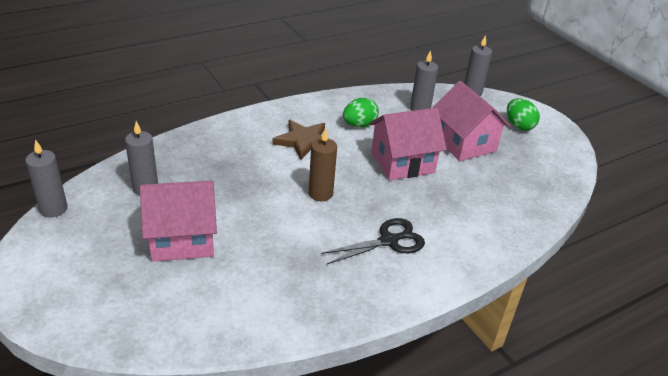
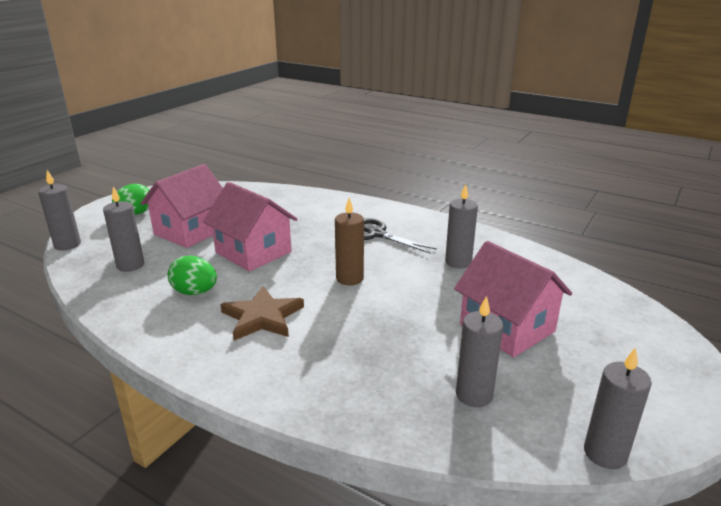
camera: 115 degrees left, 10 degrees down
none -> grey candle [445,184,478,268]

